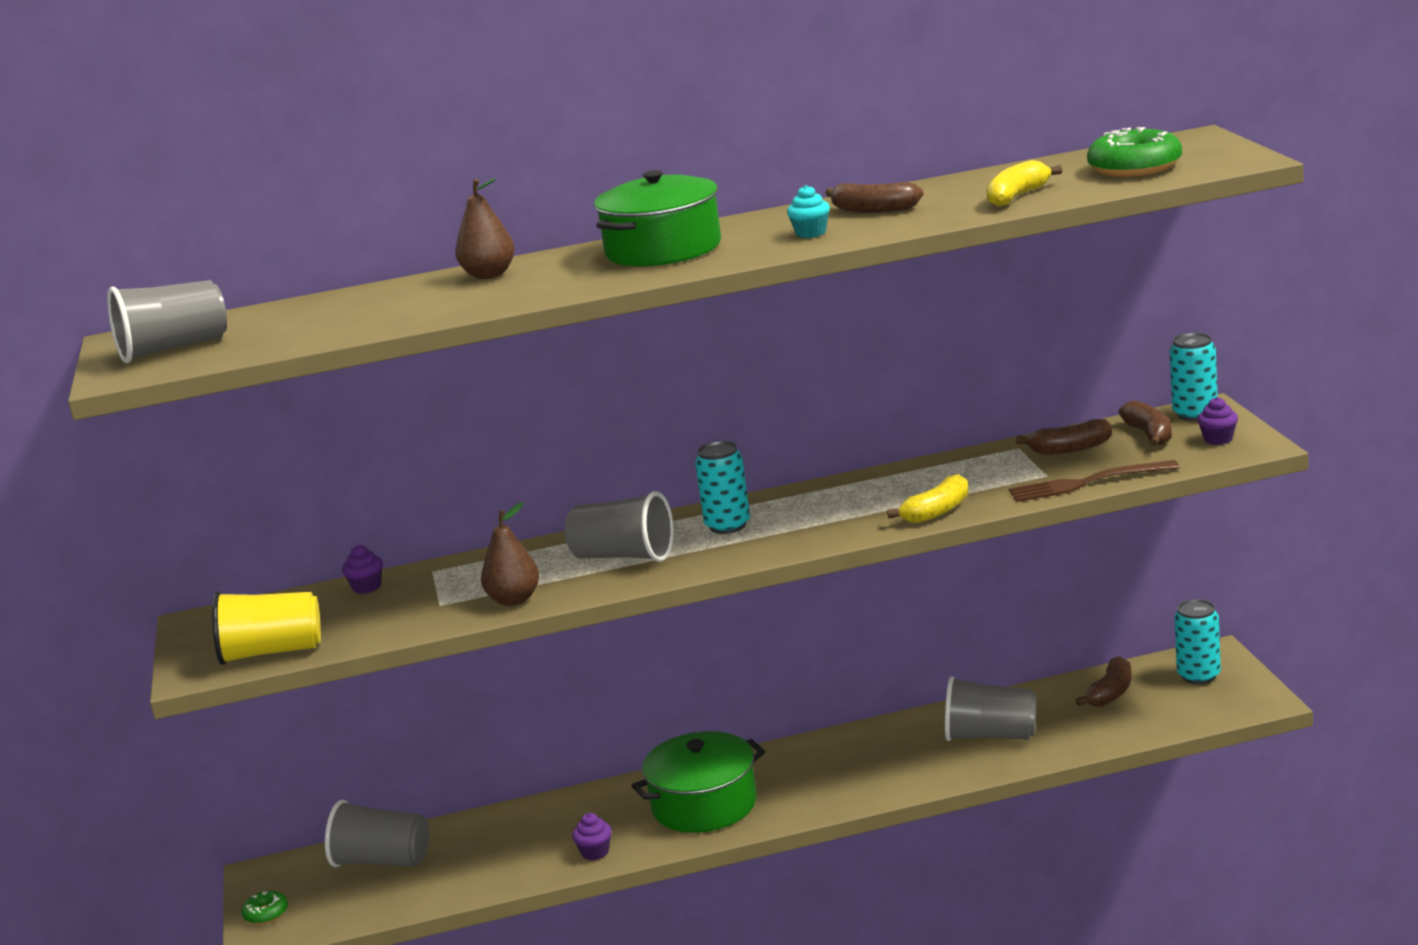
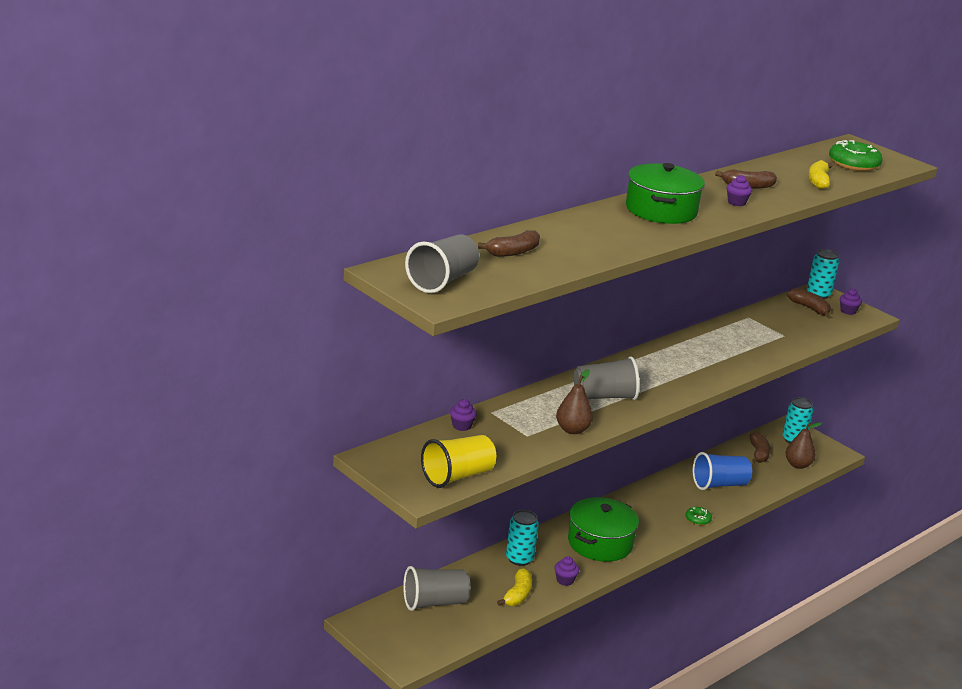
camera: 35 degrees left, 5 degrees up
green donut [242,891,288,924] -> green donut moved to [685,507,712,525]
brown pear [455,178,515,279] -> brown pear moved to [785,422,822,469]
turquoise can [695,441,750,534] -> turquoise can moved to [506,510,539,566]
turquoise cupcake [787,185,830,238] -> purple cupcake [726,175,752,206]
yellow banana [887,474,969,523] -> yellow banana moved to [497,568,532,606]
grey cup [945,676,1037,741] -> blue cup [693,452,752,490]
brown fork [1009,460,1180,502] -> none
brown banana [1016,419,1112,455] -> brown banana moved to [478,230,540,257]

